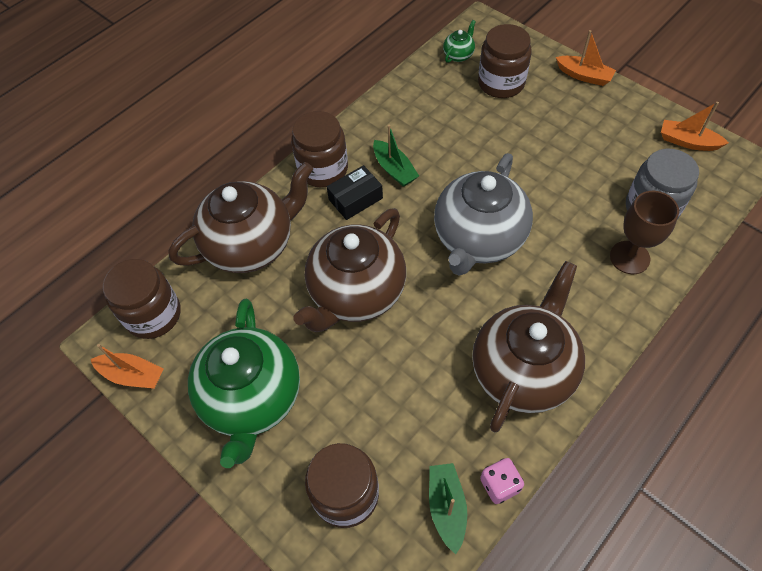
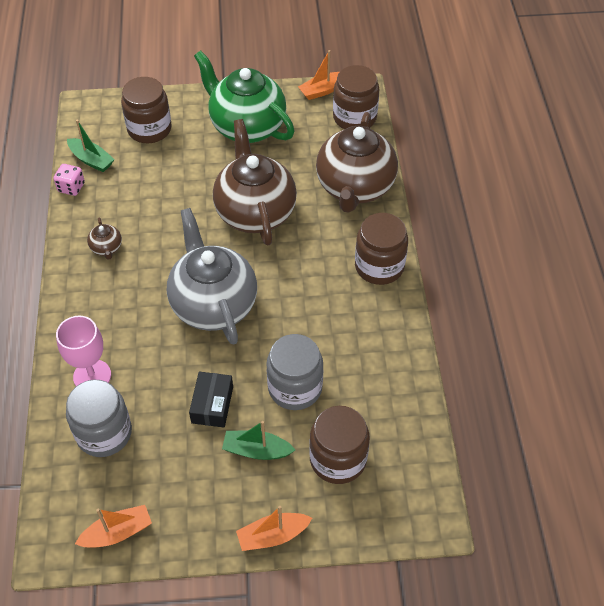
camera: 130 degrees right, 5 degrees down
black box [327,165,383,220] -> black box moved to [189,372,233,428]
green boat [373,125,419,187] -> green boat moved to [222,421,295,460]
green teapot [443,20,476,63] -> none
brown teapot [472,261,585,432] -> brown teapot [87,217,122,260], size x0.40
brown goblet [610,191,679,274] -> pink goblet [56,316,111,386]
none -> grey jar [266,334,323,410]

